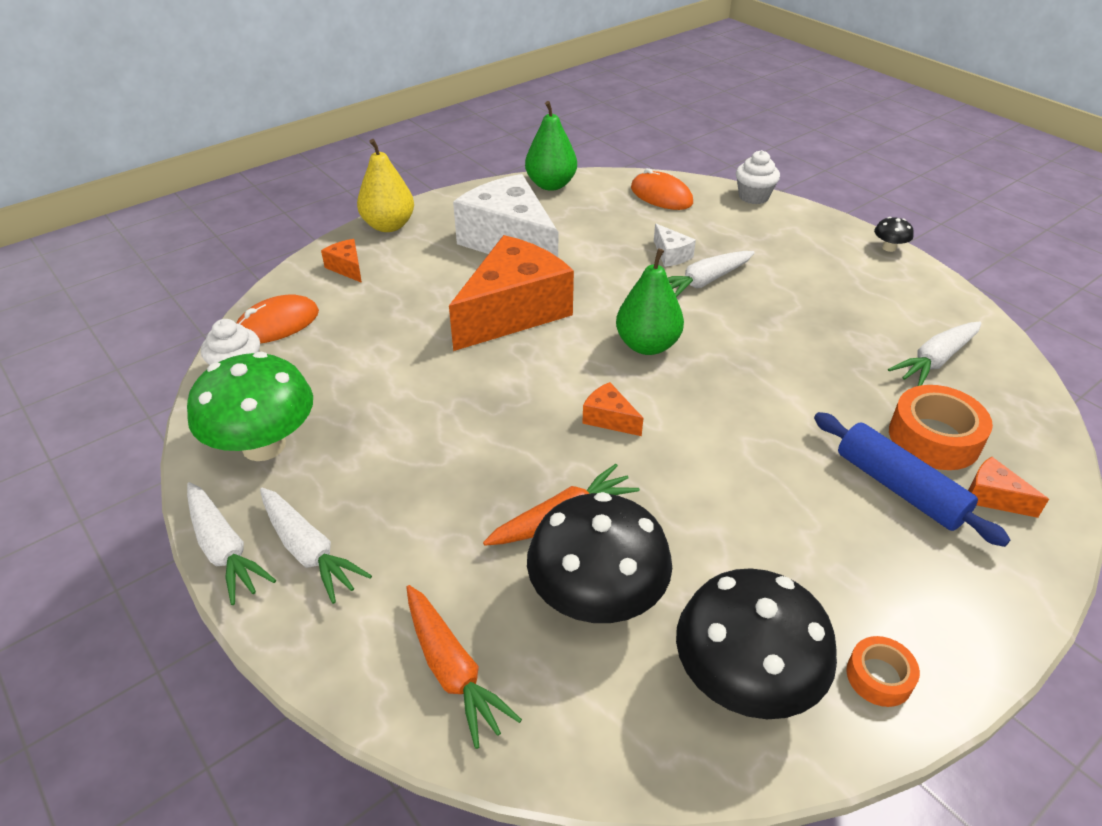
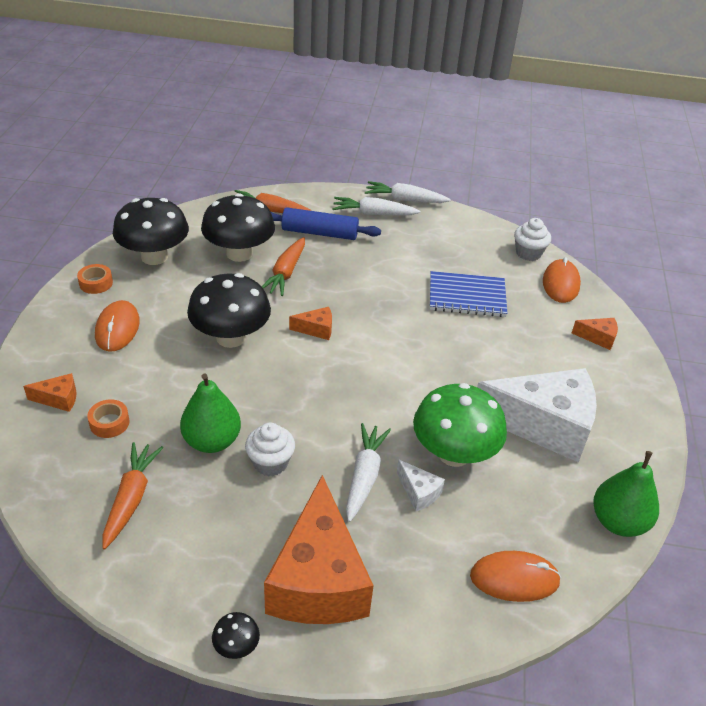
camera: 135 degrees right, 0 degrees up
green mushroom [187,352,313,461] -> green mushroom moved to [413,383,507,467]
yellow pear [357,139,414,232] -> none
orange cheese [449,235,574,351] -> orange cheese moved to [264,475,374,624]
green pear [616,248,684,355] -> green pear moved to [180,374,241,453]
white cheese [654,224,696,267] -> white cheese turned 150 degrees counterclockwise [397,459,445,511]
white cupcake [736,150,780,204] -> white cupcake moved to [245,423,295,477]
blue rolling pin [814,412,1010,547] -> blue rolling pin moved to [271,207,381,240]
white carrot [888,321,981,386] -> orange carrot [102,442,163,550]
orange tape [889,385,993,470] -> orange tape [87,399,130,438], size x0.56
none -> orange mouse [95,300,140,352]
none -> black mushroom [187,273,271,348]
none -> blue notebook [430,271,507,317]

